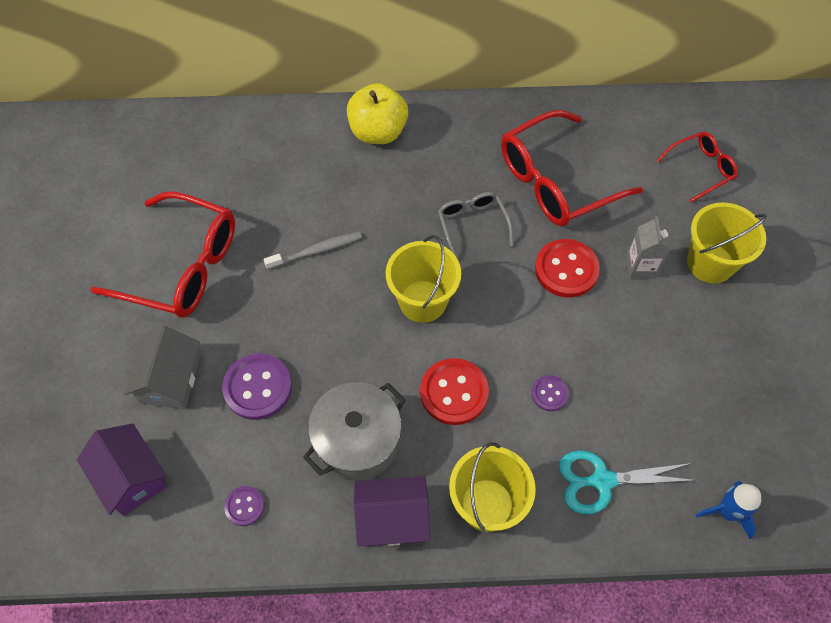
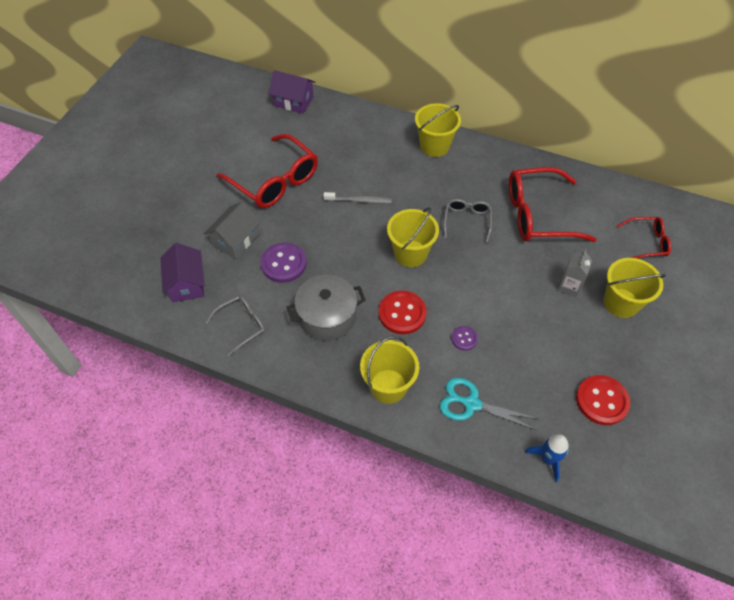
camera: 25 degrees right, 5 degrees down
purple button [224,486,265,526] -> grey glasses [206,296,265,356]
yellow apple [347,83,408,144] -> yellow bucket [415,103,461,157]
purple house [354,476,430,546] -> purple house moved to [268,70,315,114]
red button [535,239,600,298] -> red button moved to [576,375,630,425]

